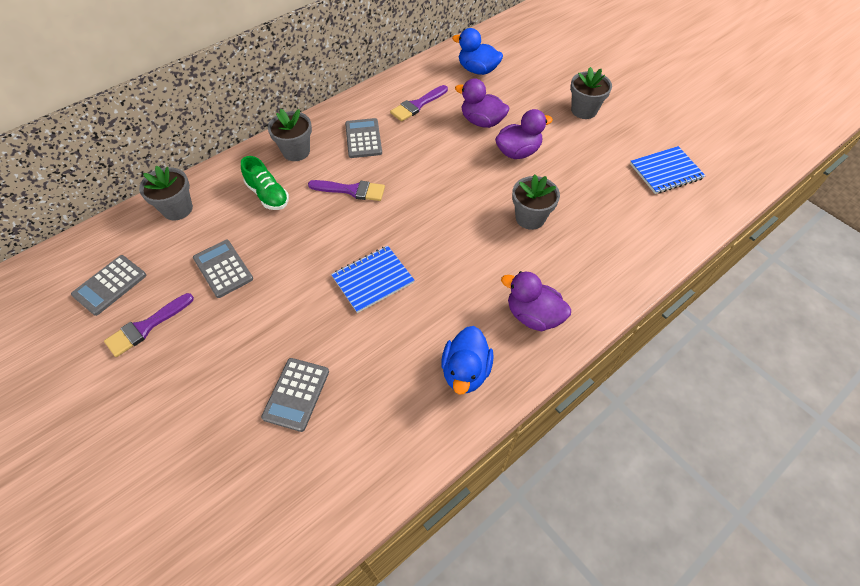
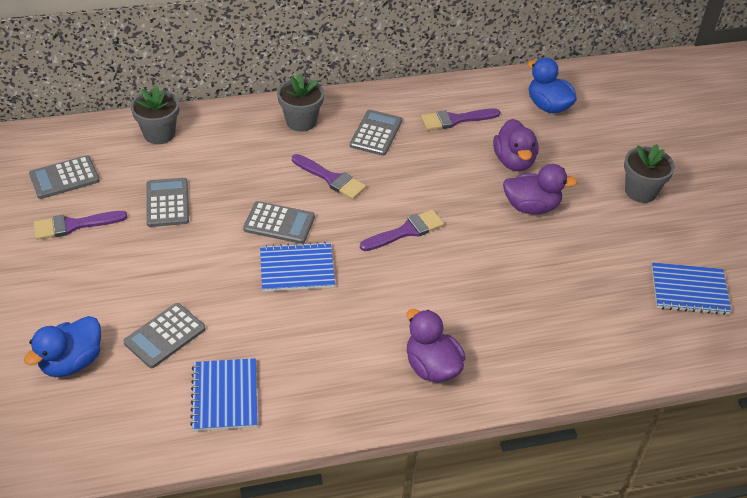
camera: 25 degrees right, 10 degrees down
green shoe [241,156,289,210] -> none
blue duck [441,326,494,395] -> blue duck moved to [24,316,101,377]
purple duck [455,78,509,128] -> purple duck turned 150 degrees counterclockwise [493,119,538,171]
grey flower pot [512,175,560,230] -> none
none -> blue notebook [190,358,258,431]
none -> grey calculator [243,201,315,244]
none -> purple brush [360,210,444,251]

